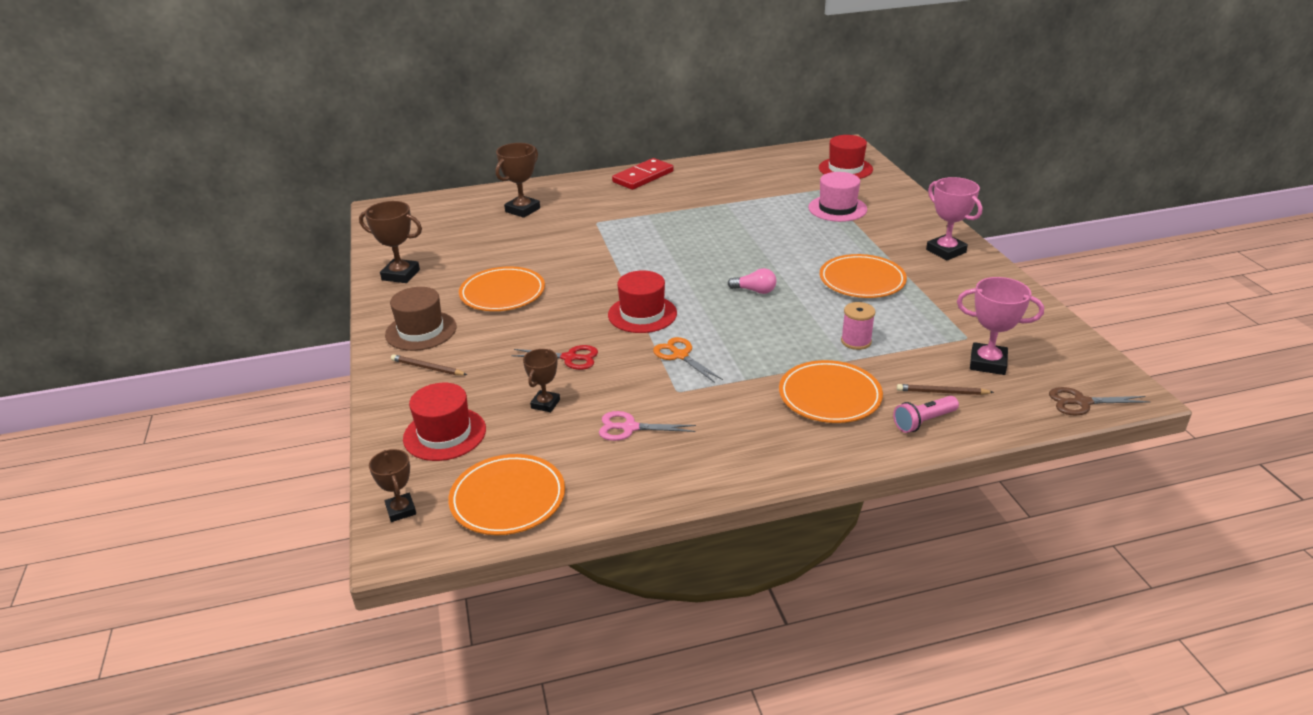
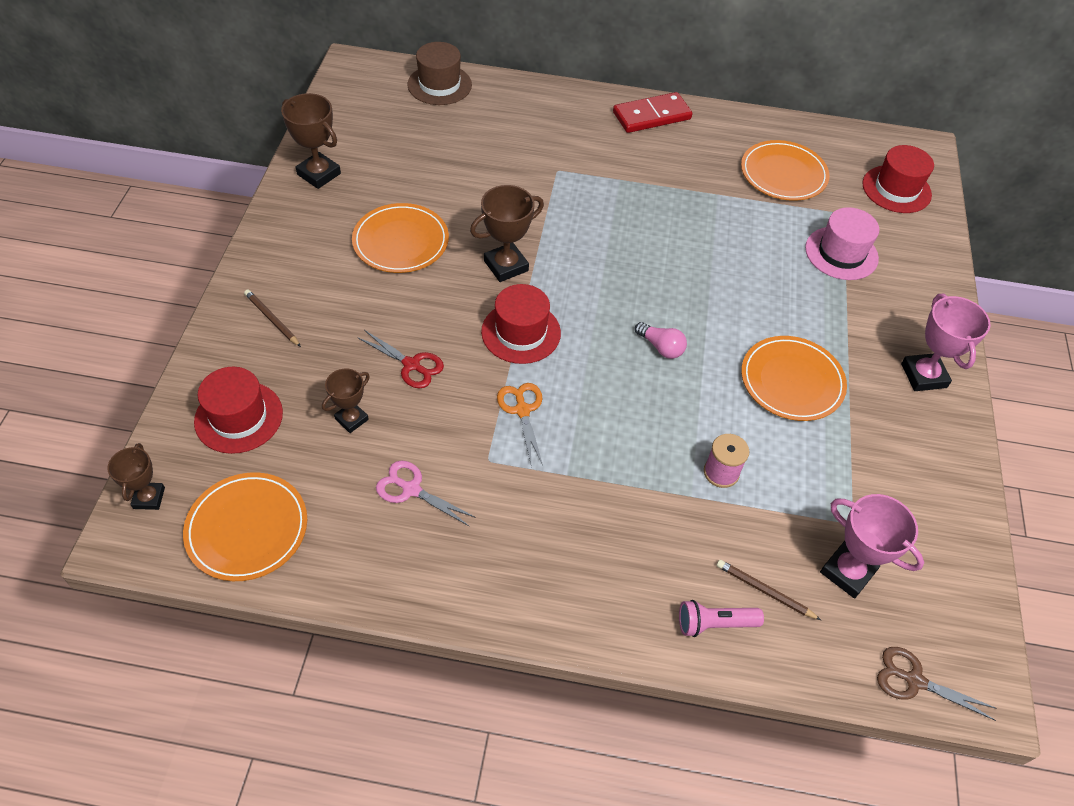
camera: 20 degrees right, 20 degrees up
brown hat [385,287,457,351] -> brown hat moved to [408,42,472,105]
brown trophy [496,143,540,218] -> brown trophy moved to [470,185,544,282]
orange plate [779,360,883,423] -> orange plate moved to [741,140,829,201]

